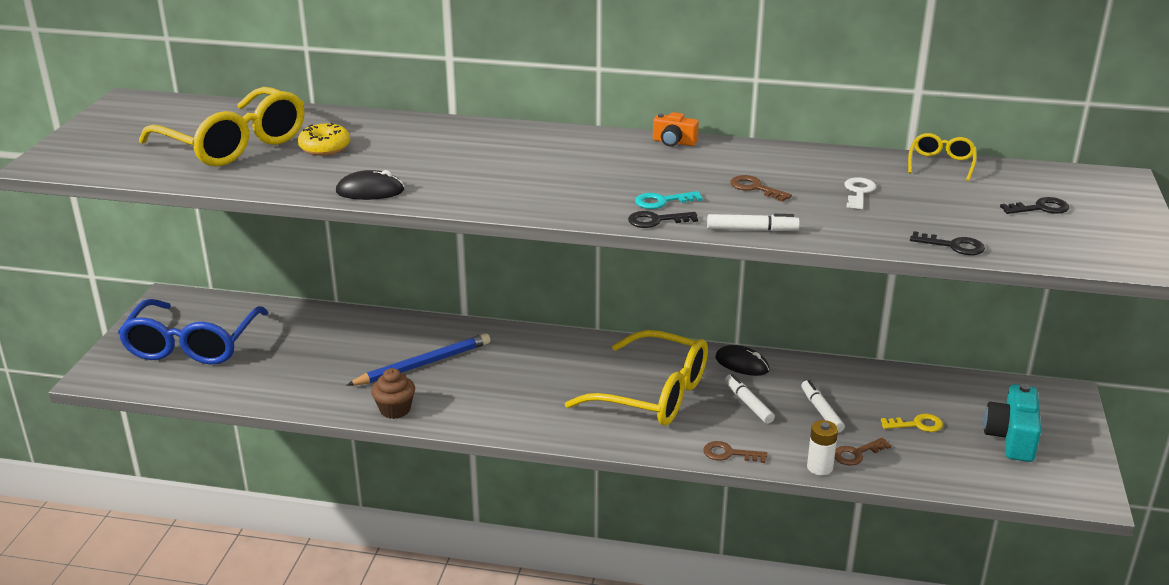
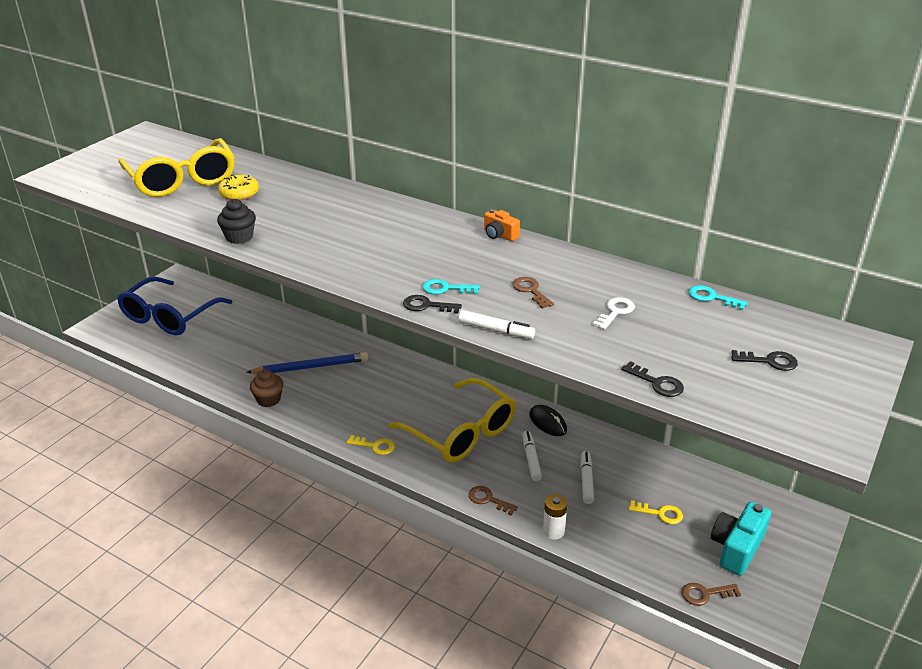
camera: 20 degrees right, 5 degrees up
black mouse [336,170,404,200] -> black cupcake [217,199,256,244]
brown key [834,438,891,466] -> brown key moved to [682,583,741,606]
yellow glasses [908,133,976,181] -> turquoise key [689,285,748,310]
none -> yellow key [347,435,395,455]

